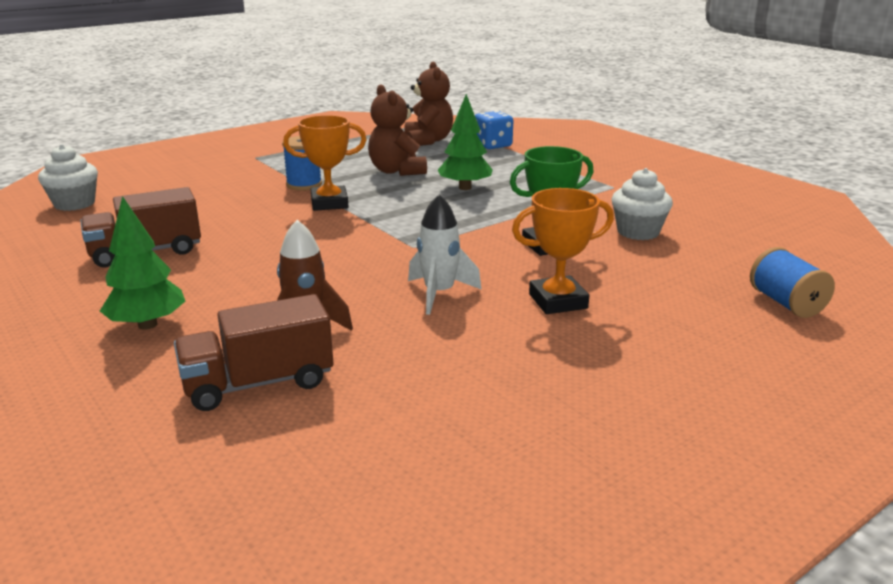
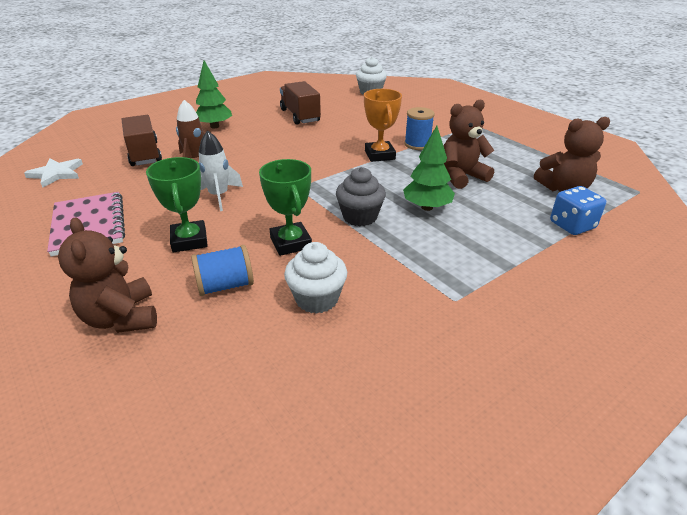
camera: 90 degrees right, 10 degrees up
orange trophy [512,188,614,314] -> green trophy [146,157,208,252]
blue spool [750,247,835,318] -> blue spool moved to [191,245,254,296]
none -> white star [24,158,83,188]
none -> pink notebook [47,192,125,256]
none -> brown teddy bear [58,217,157,333]
none -> grey cupcake [336,167,386,226]

